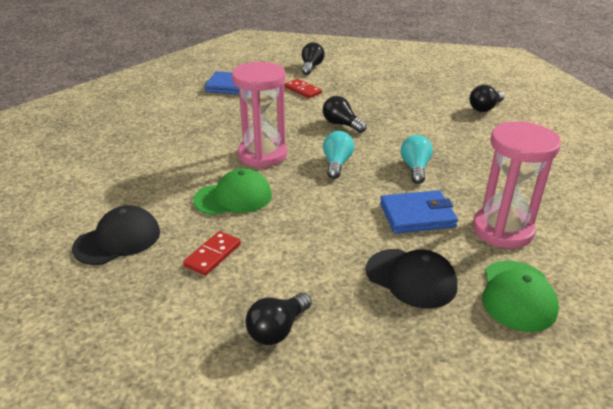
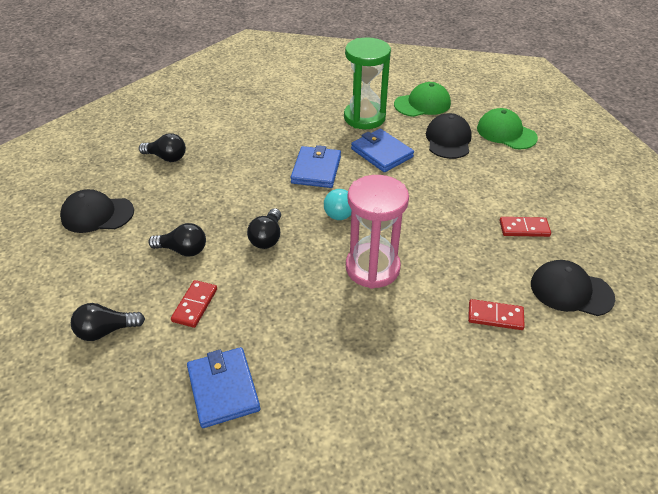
camera: 120 degrees left, 10 degrees up
green cap [193,168,272,215] -> green cap moved to [477,108,538,149]
black light bulb [246,293,312,345] -> black light bulb moved to [148,223,206,257]
turquoise light bulb [401,135,433,184] -> blue wallet [291,145,341,188]
pink hourglass [473,121,561,248] -> green hourglass [344,38,391,129]
none -> black cap [60,189,134,233]
none -> red domino [468,299,525,330]

